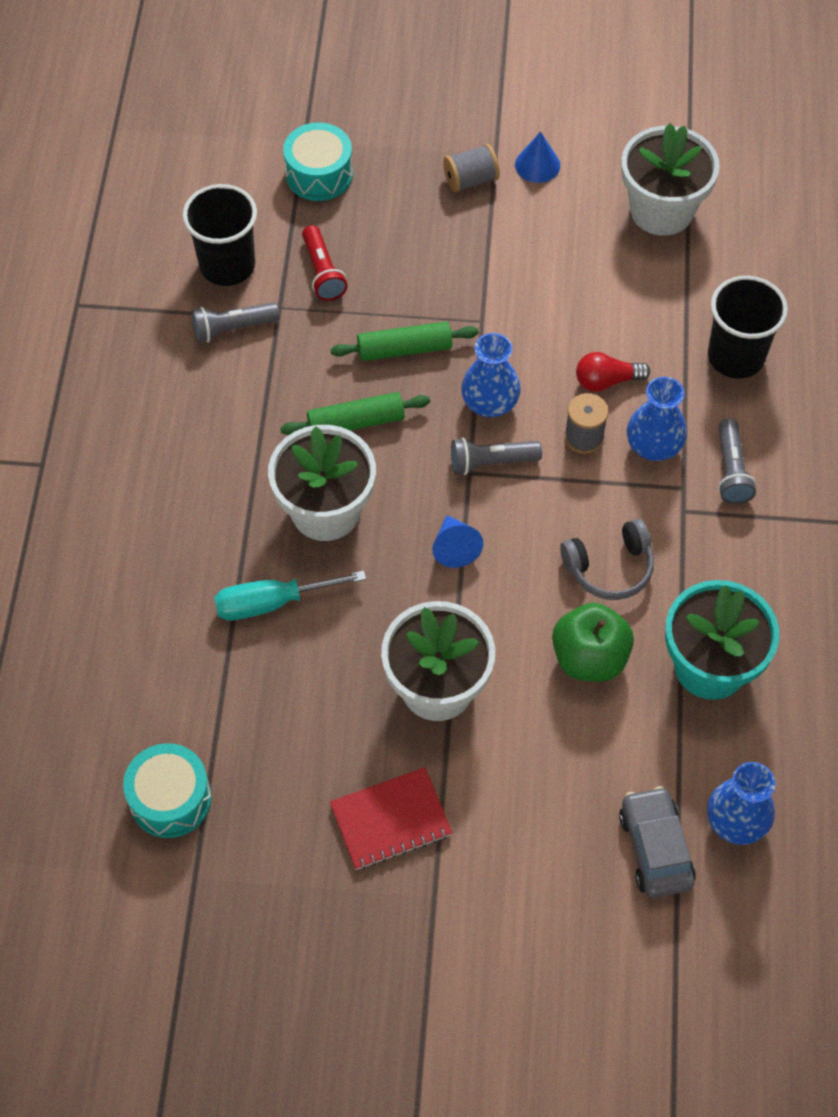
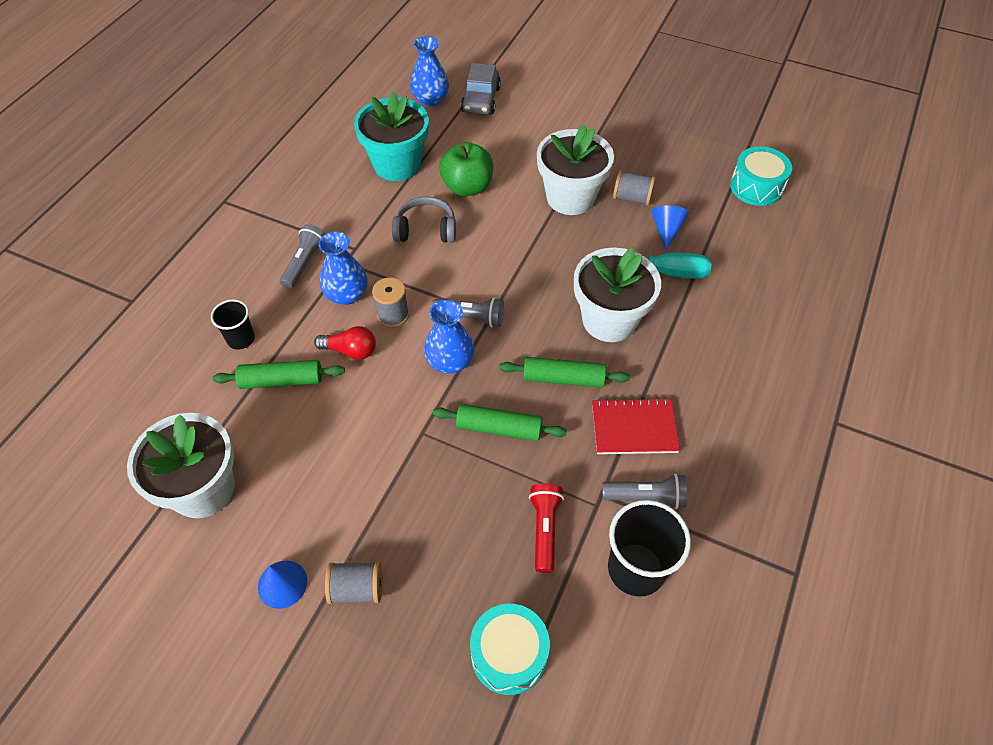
camera: 160 degrees left, 5 degrees down
red notebook [330,767,453,870] -> red notebook moved to [592,398,680,454]
blue cone [432,515,483,568] -> blue cone moved to [651,205,689,251]
black cup [708,276,788,379] -> black cup [211,299,255,350], size x0.58
none -> green rolling pin [212,360,345,389]
none -> grey spool [613,170,656,206]

